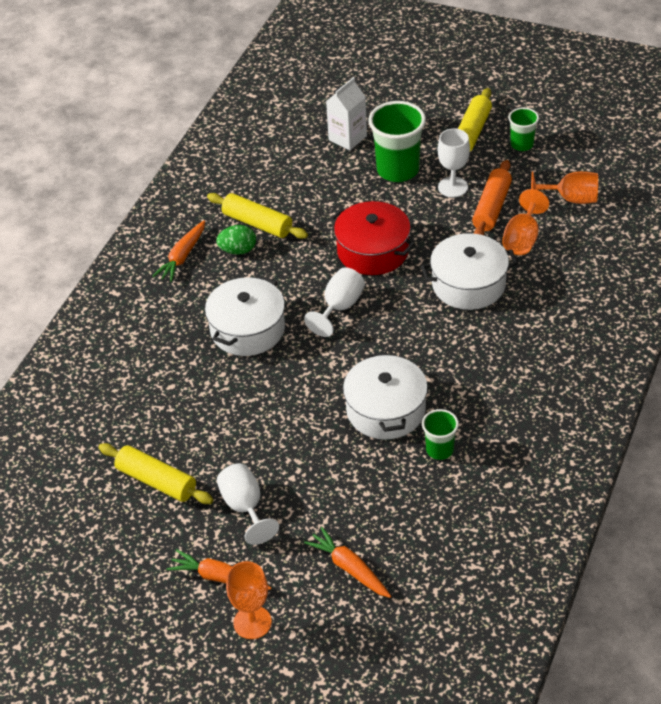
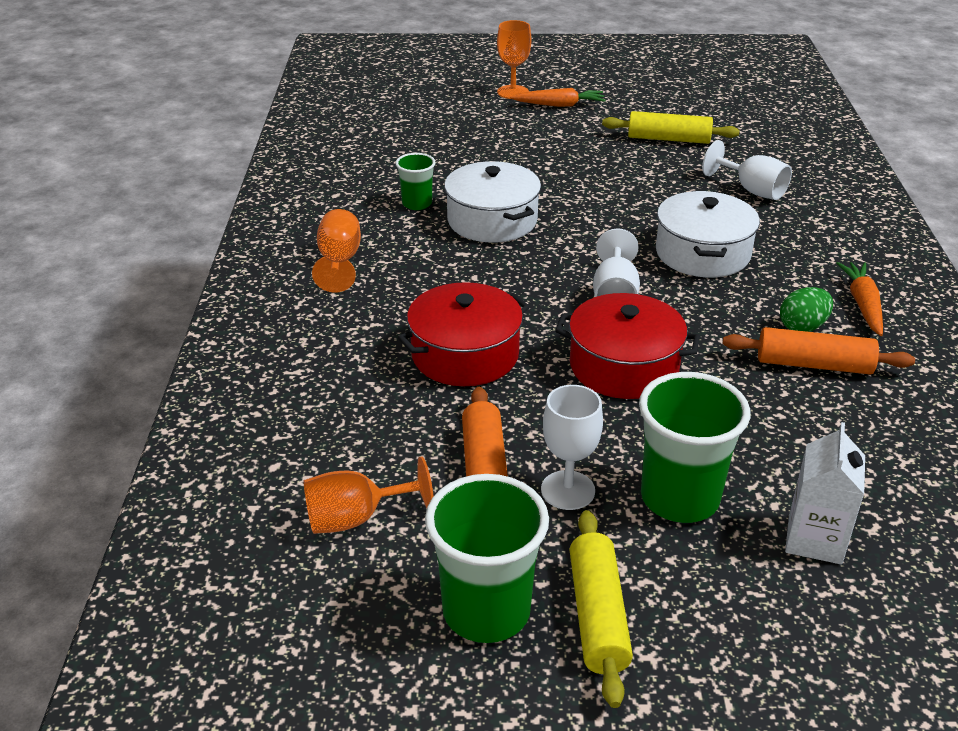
camera: 155 degrees right, 10 degrees down
yellow rolling pin [207,193,308,239] -> orange rolling pin [723,327,915,374]
white goblet [217,463,279,545] -> white goblet moved to [702,140,792,200]
orange carrot [304,527,391,598] -> none
white pot [421,233,518,310] -> red pot [397,282,530,386]
orange goblet [502,189,549,255] -> orange goblet moved to [312,209,361,292]
green cup [508,107,539,151] -> green cup [425,474,549,643], size x1.83

